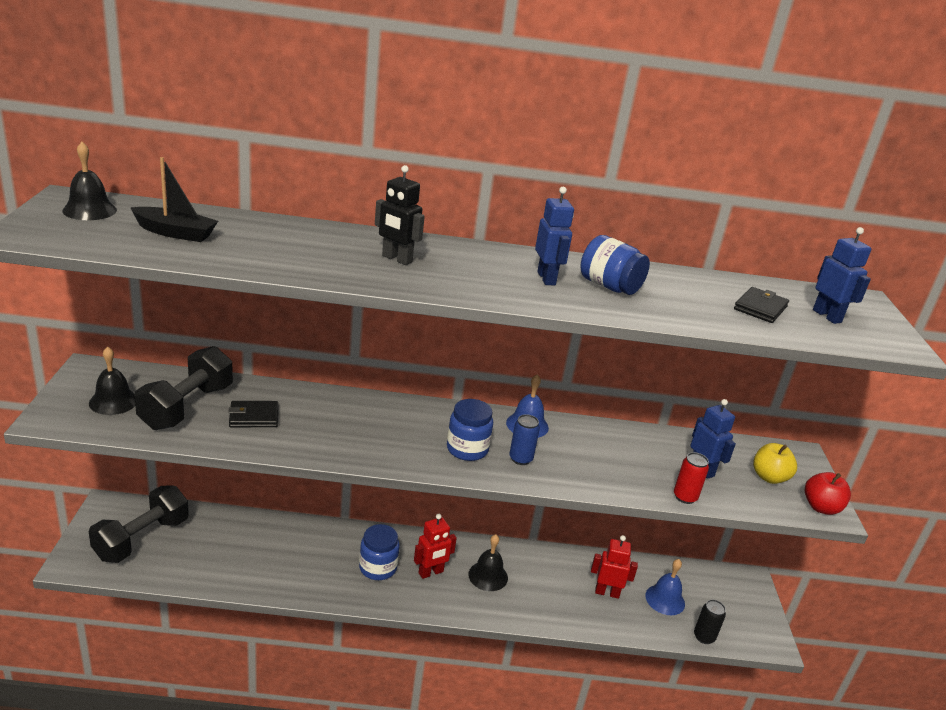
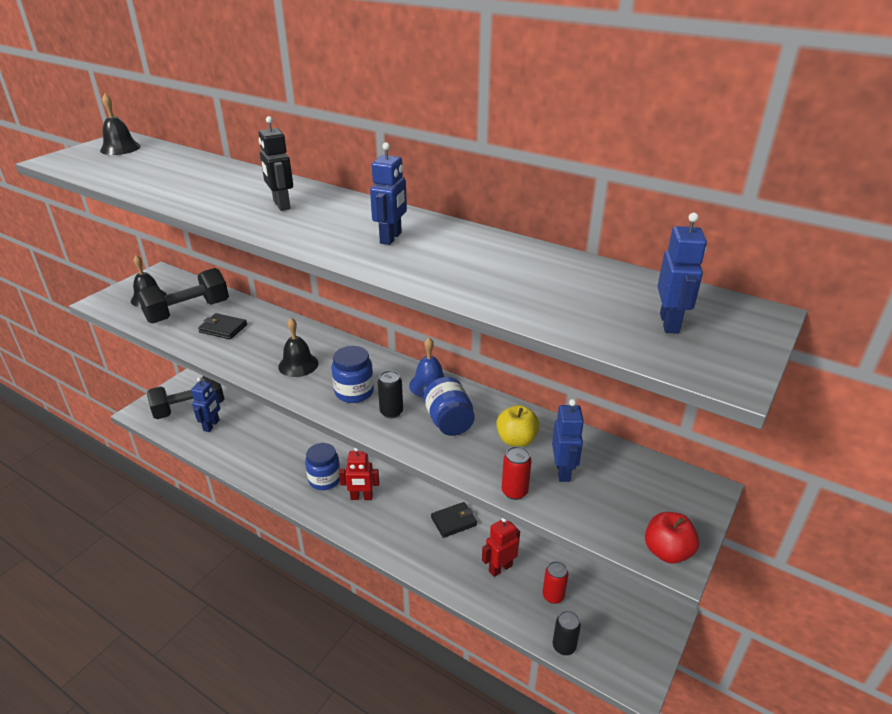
camera: 35 degrees right, 5 degrees up
black boat [130,157,218,242] -> none
black bell [468,534,508,591] -> black bell moved to [278,318,319,377]
blue can [509,414,540,465] -> black can [378,370,403,419]
blue jar [580,235,650,295] -> blue jar moved to [424,377,475,436]
red robot [591,535,638,599] -> red robot turned 75 degrees counterclockwise [482,518,520,577]
blue bell [645,559,685,615] -> red can [543,561,568,604]
black wallet [734,287,789,323] -> black wallet moved to [431,502,477,538]
yellow apple [753,443,797,484] -> yellow apple moved to [496,405,540,447]
none -> blue robot [191,377,220,432]

